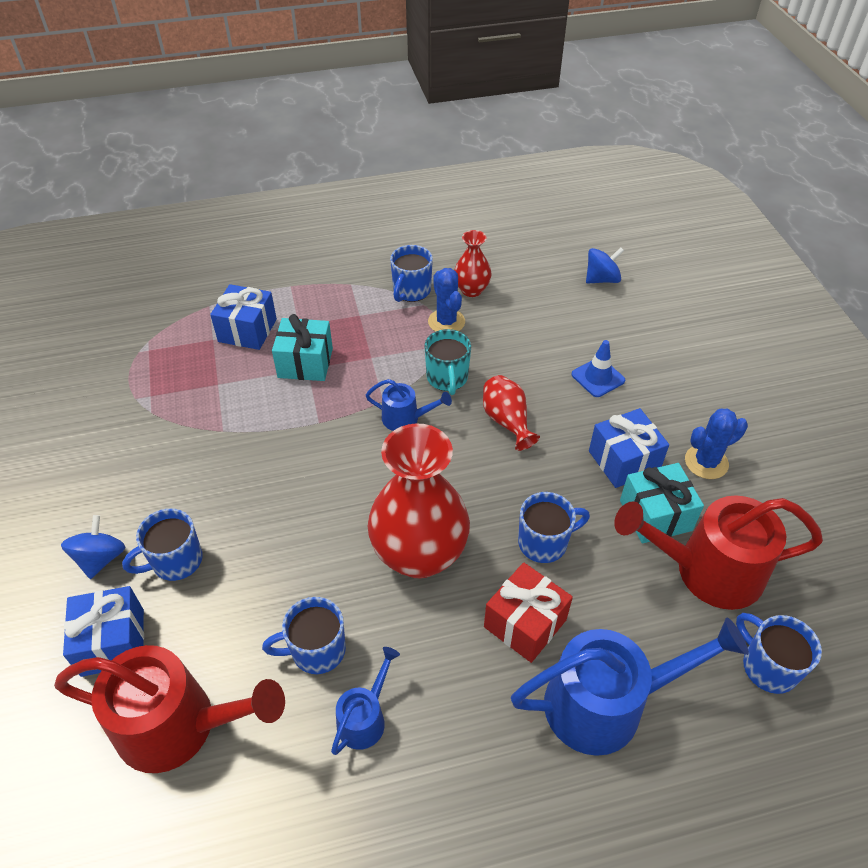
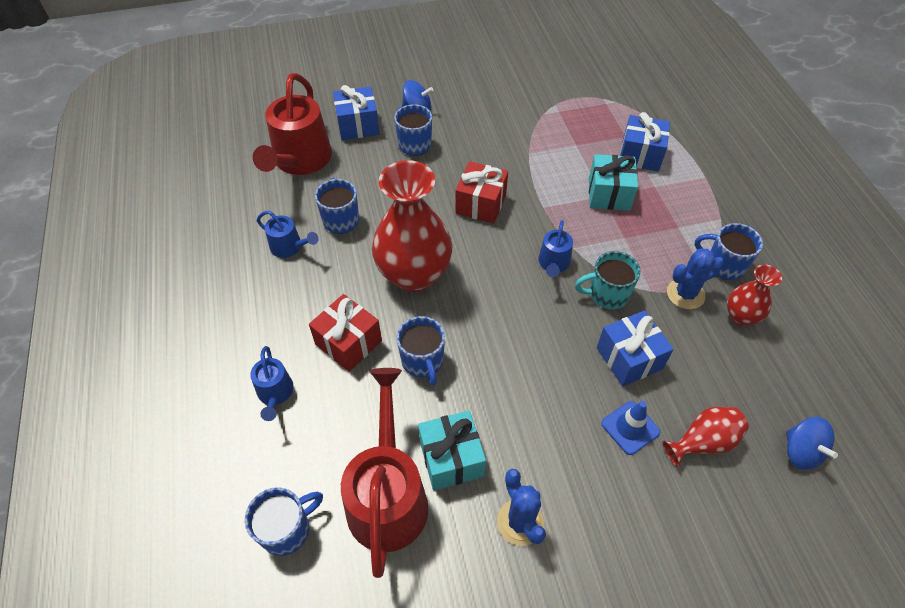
camera: 90 degrees right, 5 degrees up
red vase [483,375,540,451] -> red vase moved to [662,407,749,467]
blue watering can [511,618,749,756] -> blue watering can [250,346,294,421], size x0.50
blue gift [589,408,669,488] -> blue gift moved to [597,310,674,386]
none -> red gift [455,161,508,224]

